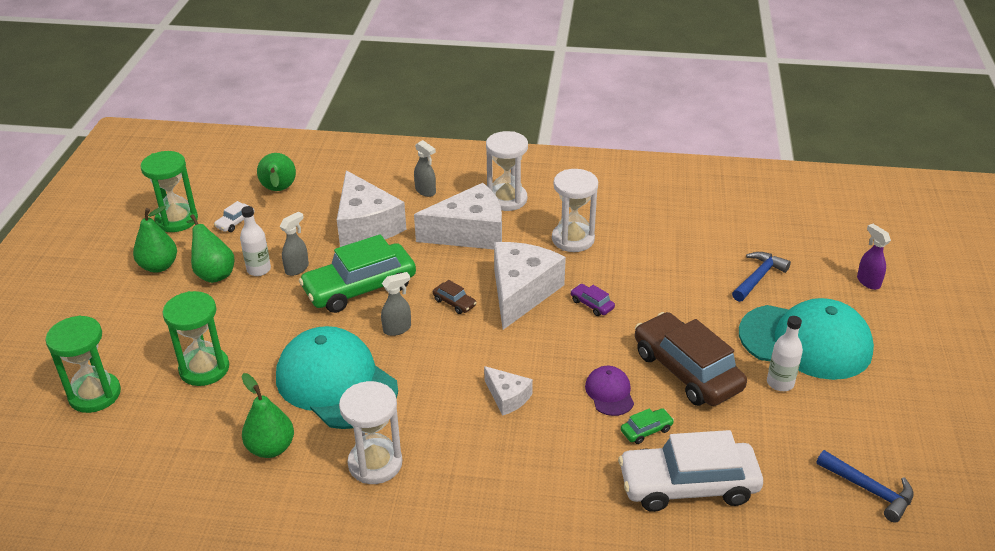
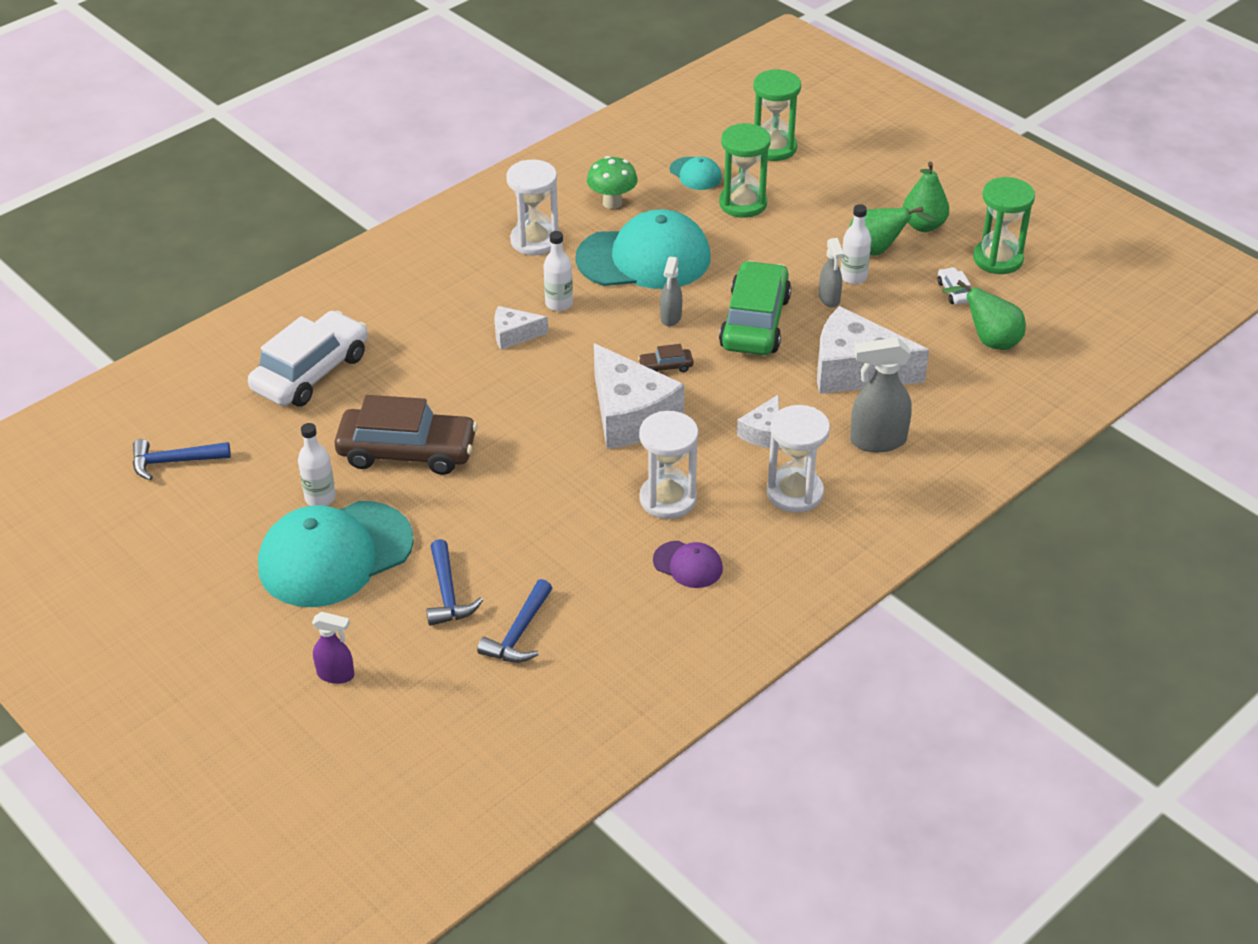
camera: 130 degrees right, 5 degrees up
green pear [242,373,294,458] -> green mushroom [587,156,638,209]
grey spray bottle [414,140,436,197] -> grey spray bottle [850,337,912,452], size x1.66
white cheese [414,183,502,249] -> white cheese [737,395,780,449], size x0.51
purple car [571,284,615,316] -> none
purple cap [585,366,634,416] -> purple cap moved to [653,541,723,588]
green car [621,408,674,444] -> none
none -> blue hammer [477,579,552,663]
none -> white bottle [544,231,573,311]
none -> turquoise cap [670,157,722,190]

